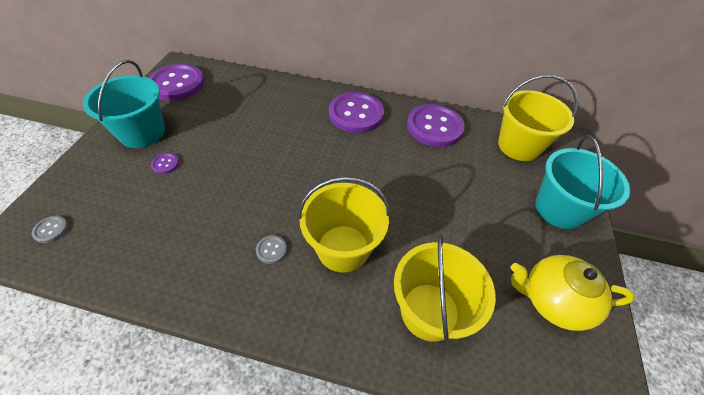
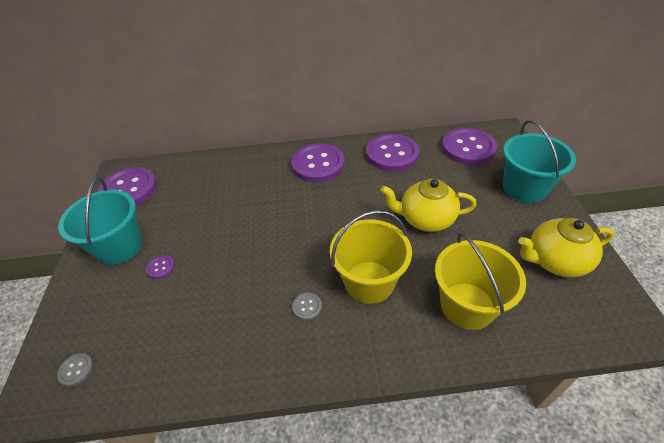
camera: 15 degrees left, 5 degrees down
yellow bucket [498,75,578,161] -> purple button [442,128,497,165]
none -> yellow teapot [380,179,476,232]

